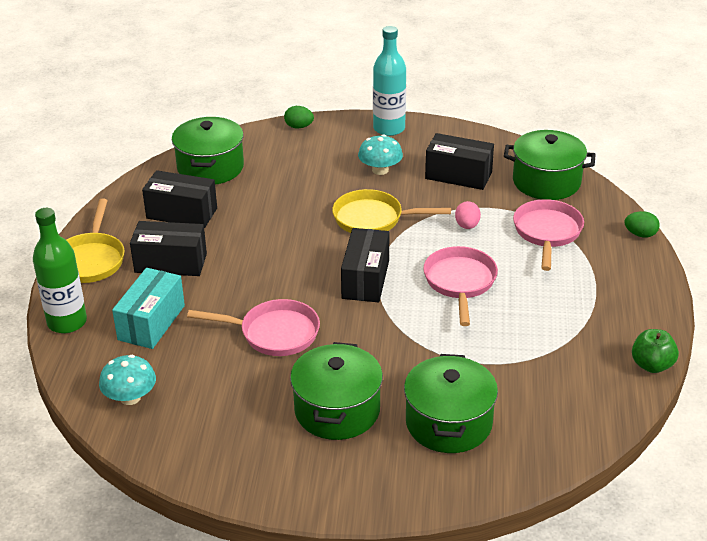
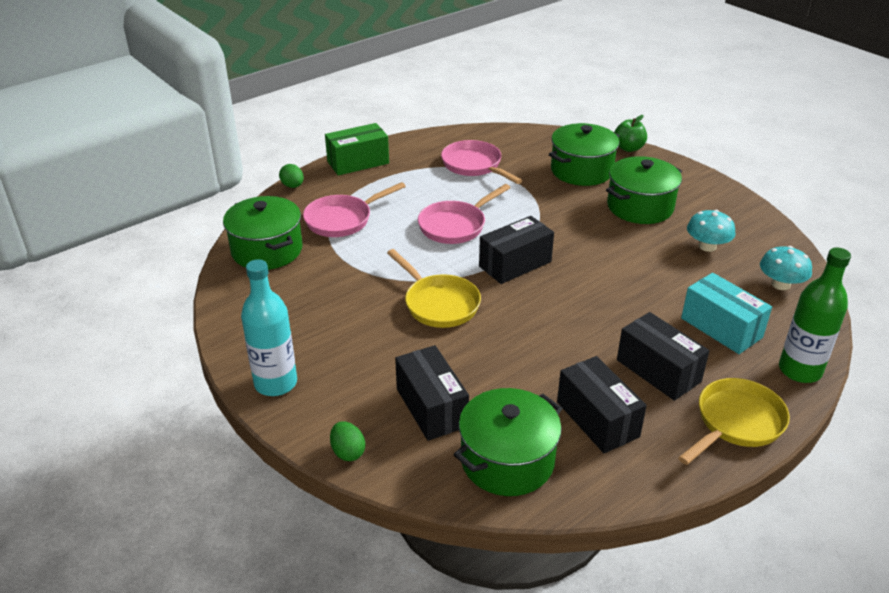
camera: 135 degrees left, 0 degrees up
turquoise box [112,268,185,349] -> turquoise box turned 75 degrees clockwise [681,273,772,354]
pink pan [187,299,320,356] -> pink pan moved to [441,140,523,184]
turquoise mushroom [358,135,403,175] -> turquoise mushroom moved to [687,210,735,252]
black box [425,133,494,190] -> black box moved to [395,345,469,441]
pink egg [455,201,481,229] -> none
green apple [632,329,679,373] -> green apple moved to [614,115,647,152]
none -> green box [325,123,389,175]

